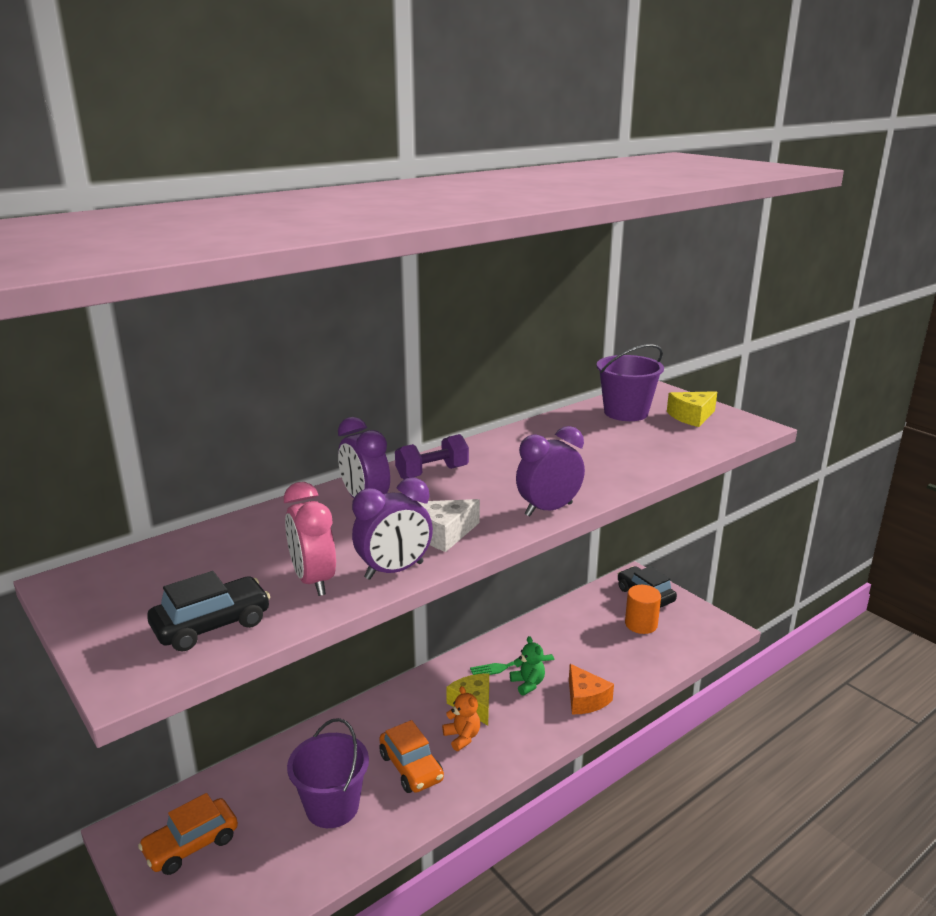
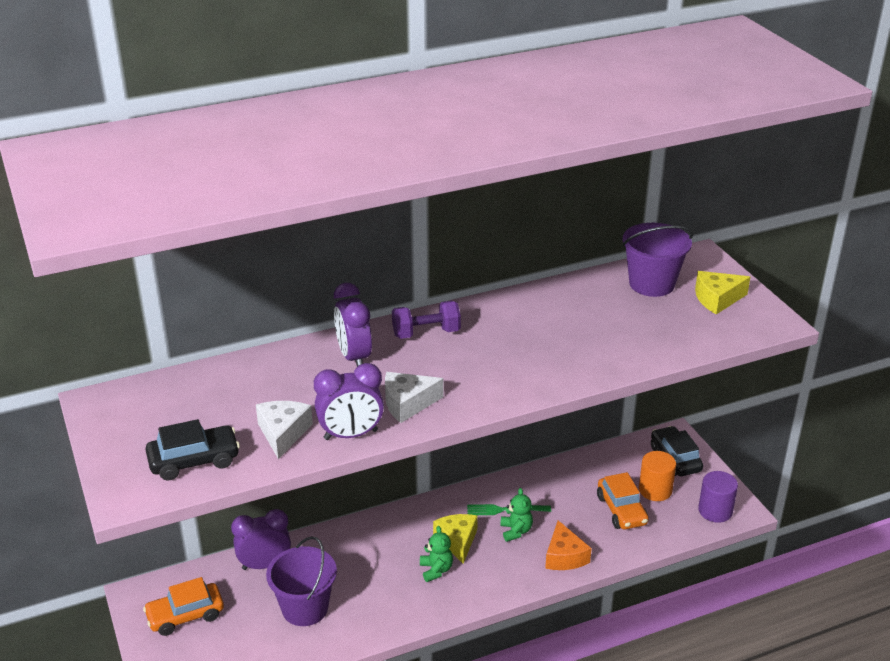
camera: 15 degrees right, 10 degrees up
pink clock [284,482,336,596] -> white cheese [256,401,313,459]
orange car [379,720,444,793] -> orange car moved to [597,472,649,529]
orange teddy bear [442,686,480,751] -> green teddy bear [420,526,453,582]
purple clock [516,426,585,516] -> purple clock moved to [231,509,291,570]
none -> purple cylinder [698,471,738,523]

